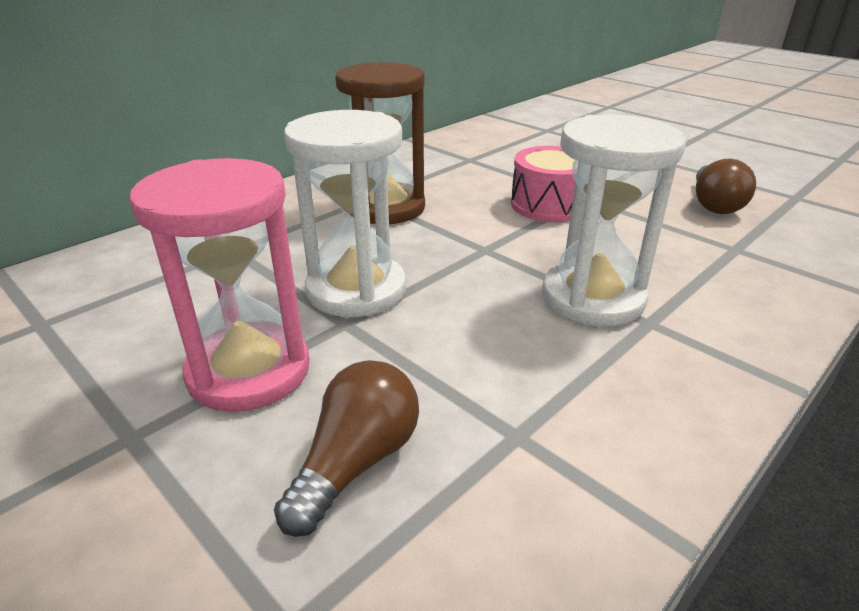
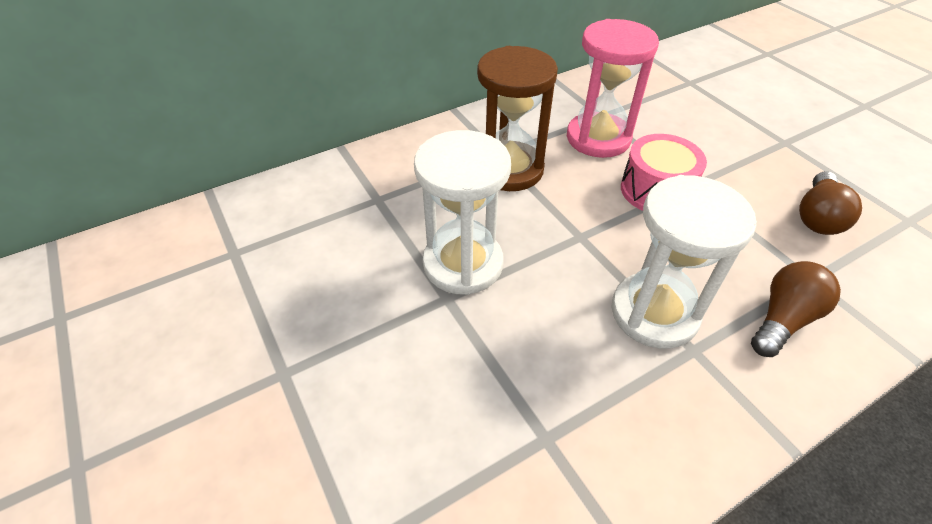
camera: 15 degrees right, 15 degrees up
pink hourglass [130,158,310,412] -> pink hourglass moved to [567,19,659,158]
brown light bulb [274,360,419,537] -> brown light bulb moved to [751,261,841,357]

